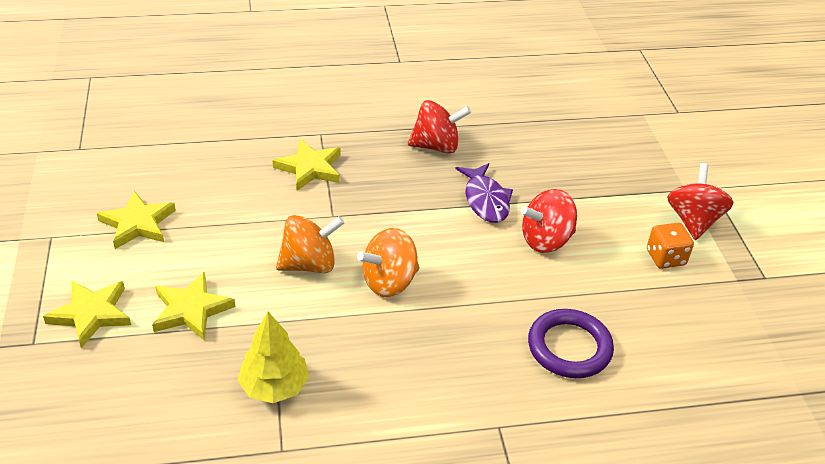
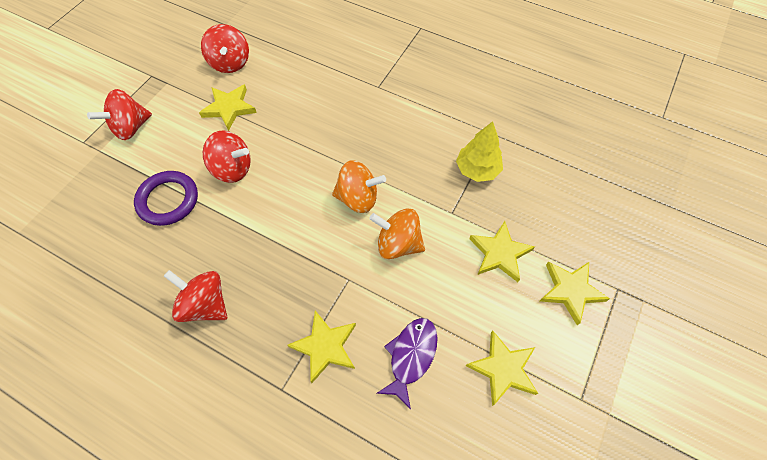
camera: 140 degrees left, 20 degrees up
purple fish [456,163,513,223] -> purple fish moved to [376,318,438,410]
purple ring [528,309,614,378] -> purple ring moved to [134,171,198,226]
orange dice [647,223,694,269] -> none
none -> yellow star [199,84,257,131]
none -> red spinning top [201,24,249,73]

